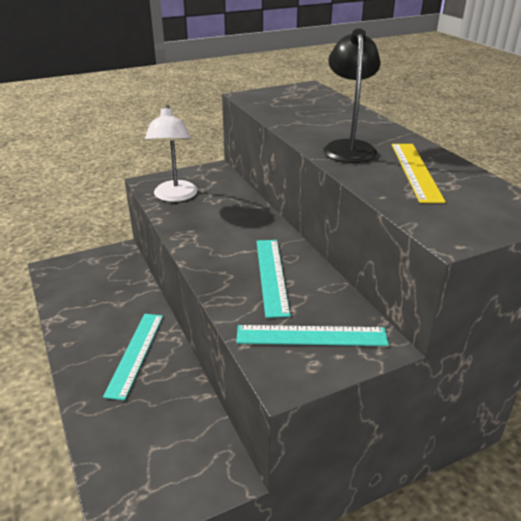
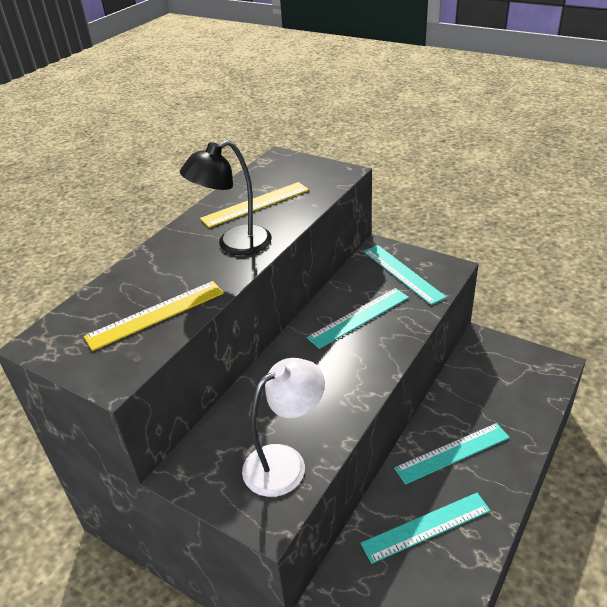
camera: 120 degrees left, 5 degrees up
none -> yellow ruler [84,281,224,351]
none -> turquoise ruler [361,493,491,564]

